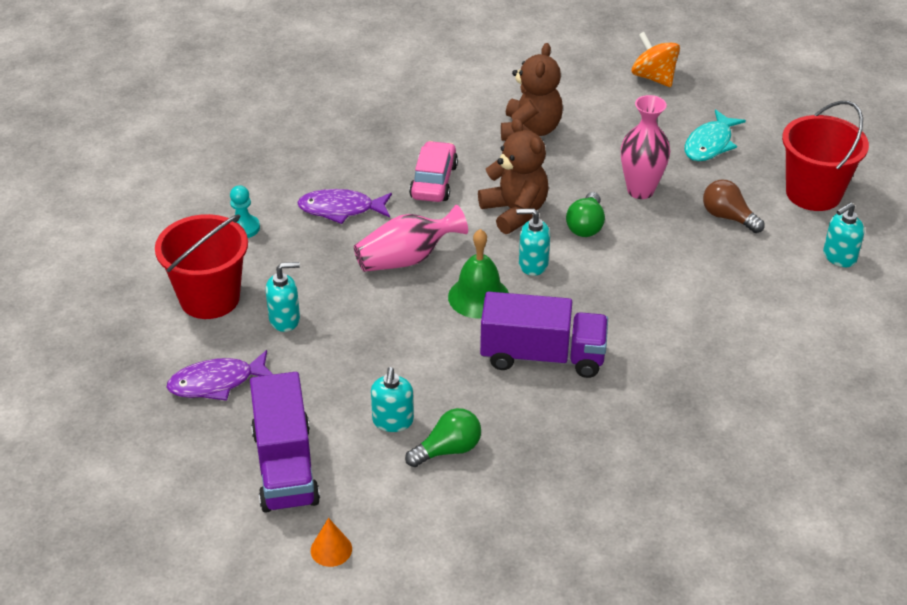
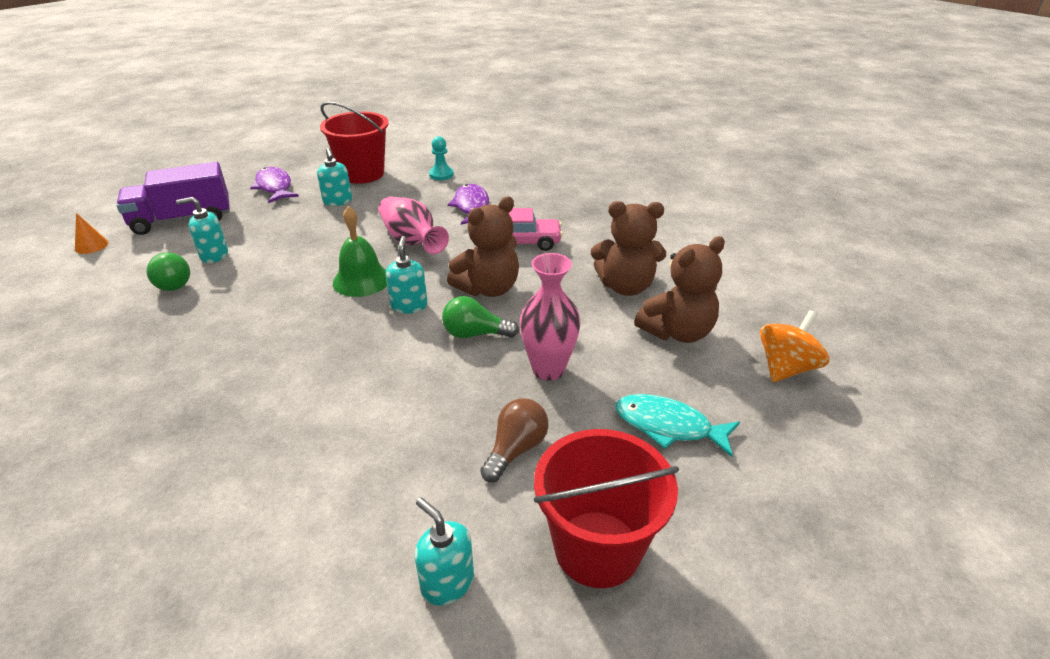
camera: 80 degrees right, 5 degrees down
purple truck [480,291,608,378] -> none
none -> brown teddy bear [634,236,725,343]

